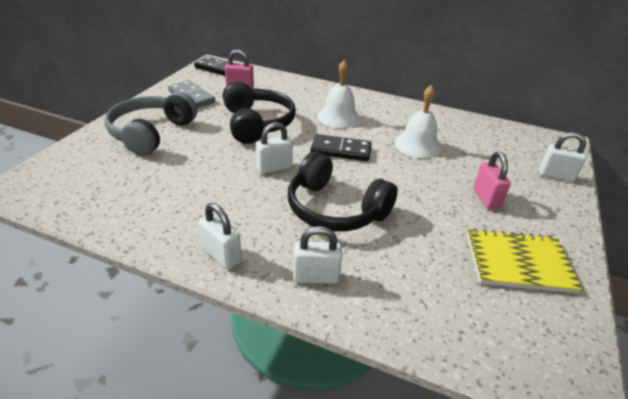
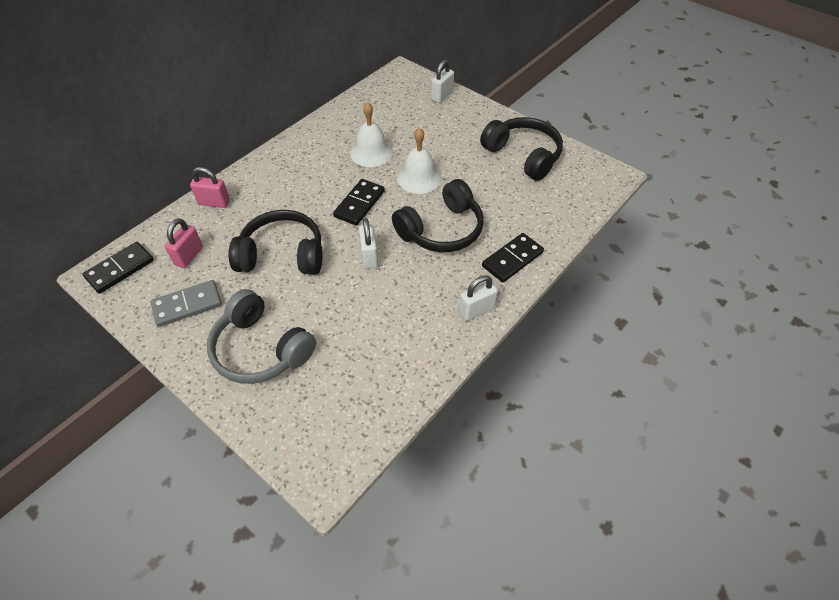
camera: 70 degrees left, 15 degrees up
white padlock [293,226,342,284] -> black domino [482,233,544,283]
white bell [317,60,360,128] -> white bell moved to [397,128,442,194]
yellow notebook [467,229,583,293] -> black headphones [480,117,563,181]
pink padlock [473,151,511,209] -> pink padlock moved to [190,167,230,208]

